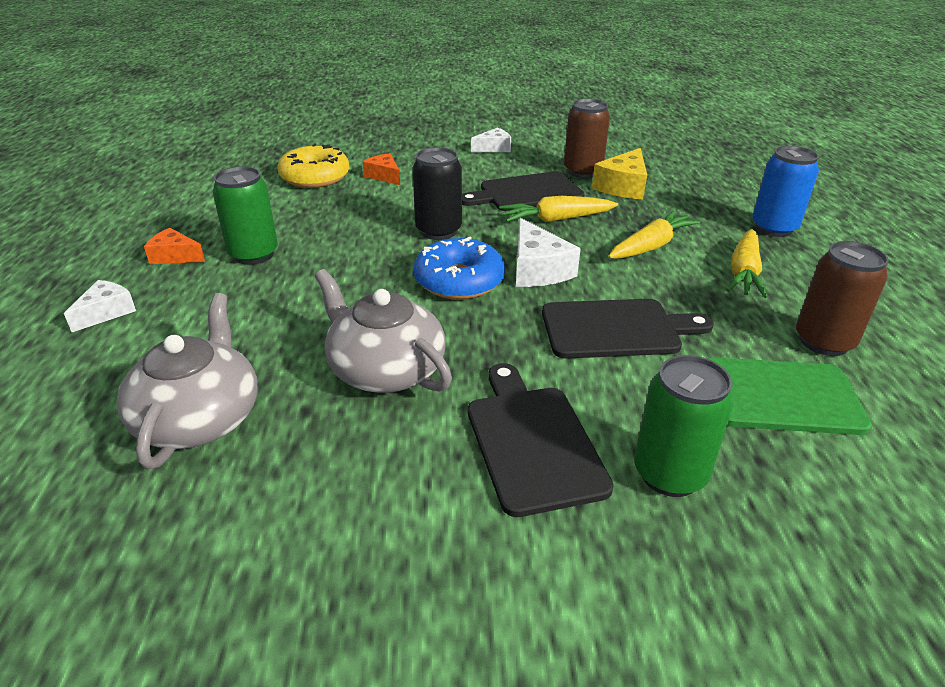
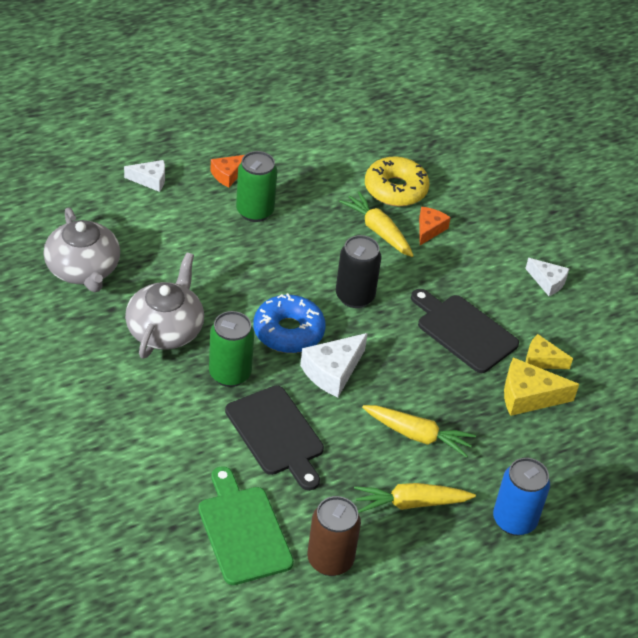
camera: 60 degrees right, 10 degrees up
grey teapot [116,293,258,469] -> grey teapot turned 90 degrees clockwise [44,208,120,292]
orange cheese [144,228,205,264] -> orange cheese turned 120 degrees counterclockwise [210,155,244,188]
black cutting board [468,363,614,517] -> none
yellow carrot [499,196,618,223] -> yellow carrot moved to [339,191,414,257]
brown can [564,99,610,178] -> yellow cheese [526,334,573,369]
green can [634,355,734,497] -> green can moved to [209,311,254,387]

